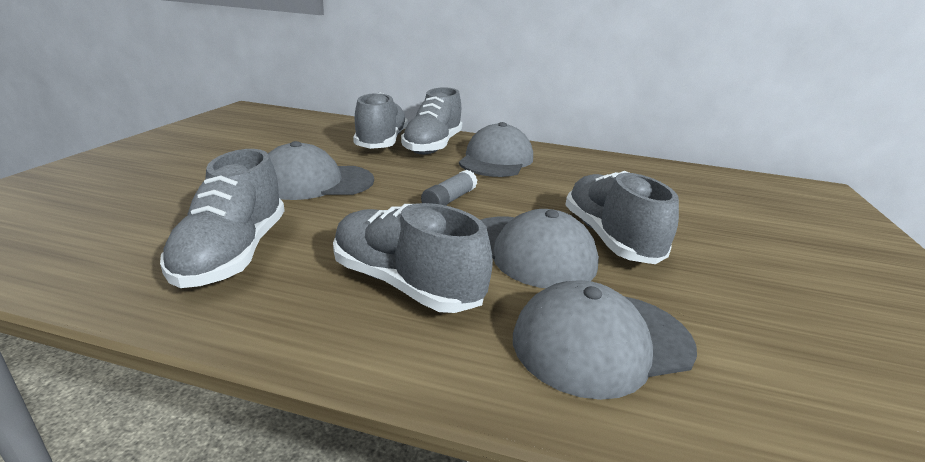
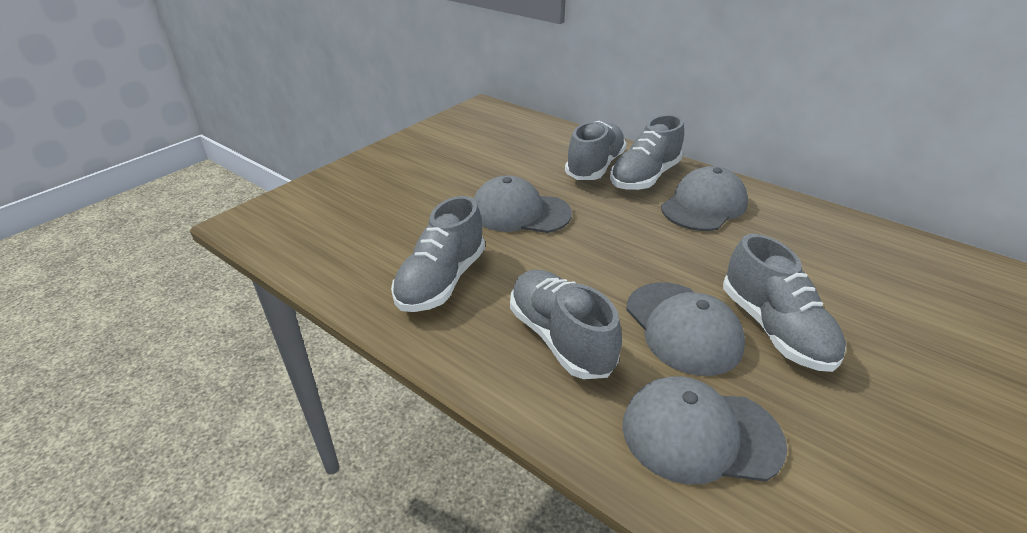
camera: 25 degrees right, 10 degrees up
grey glue stick [421,170,477,206] -> none
grey shoe [565,171,679,264] -> grey shoe turned 150 degrees clockwise [723,234,846,372]

